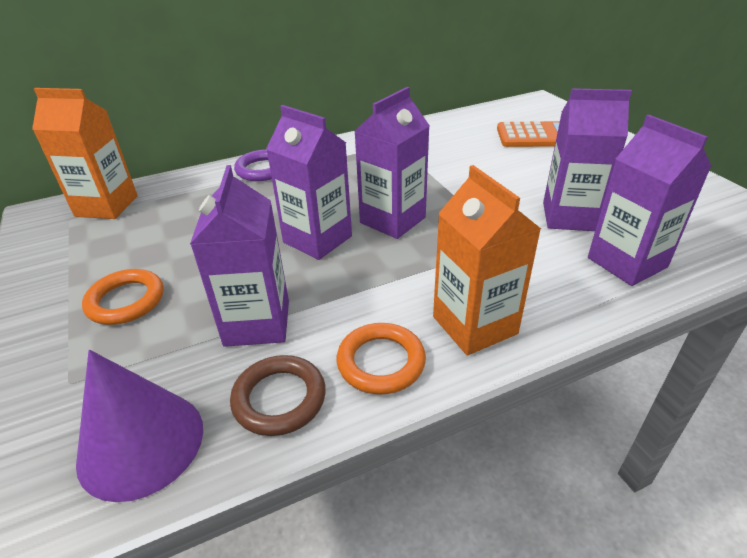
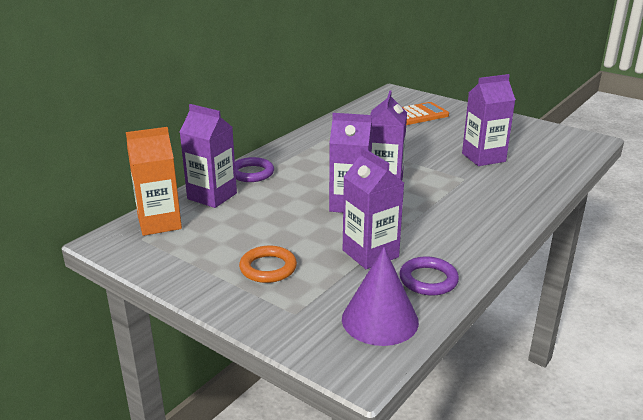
camera: 30 degrees left, 10 degrees down
brown ring [230,355,326,436] -> purple ring [399,256,459,295]
orange ring [336,323,426,395] -> none
orange carton [433,165,541,355] -> none
purple carton [588,115,712,286] -> purple carton moved to [180,104,237,208]

